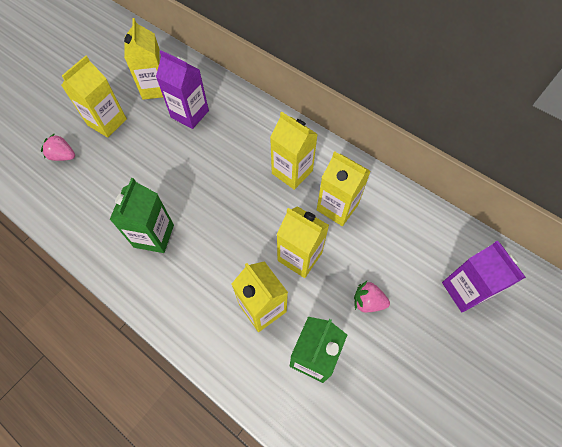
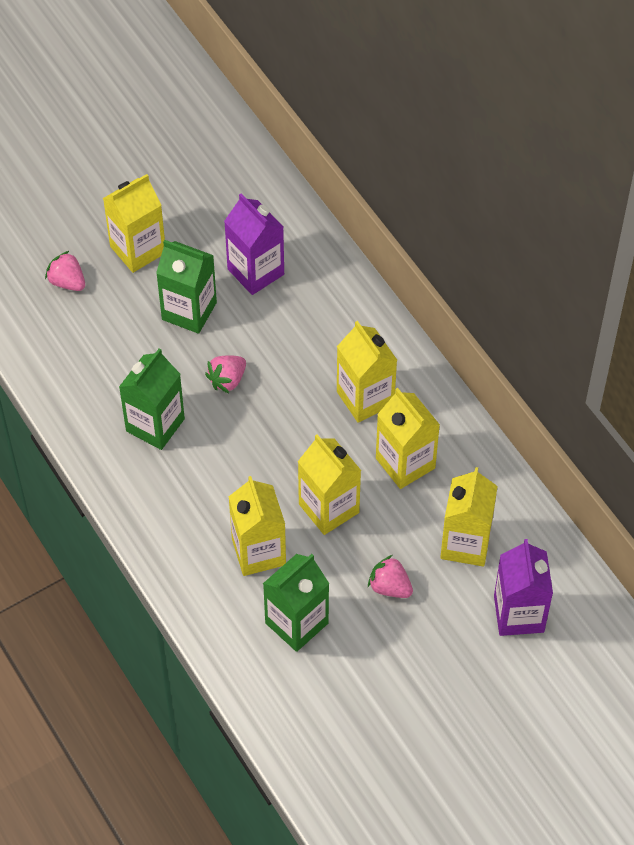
camera: 20 degrees right, 5 degrees down
yellow carton [124,18,163,100] -> yellow carton moved to [440,467,498,566]
none -> green carton [156,240,217,334]
none -> pink strawberry [205,355,246,393]

